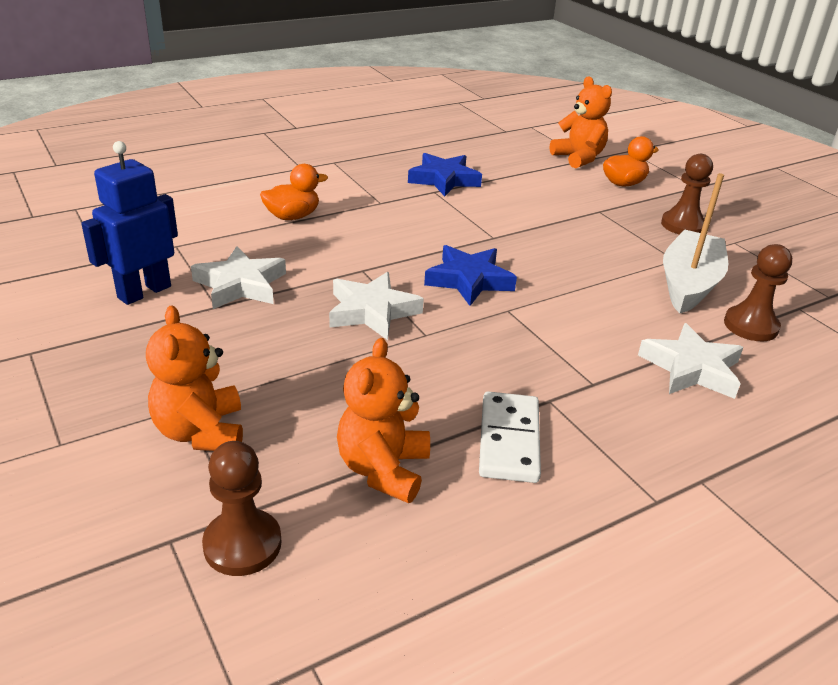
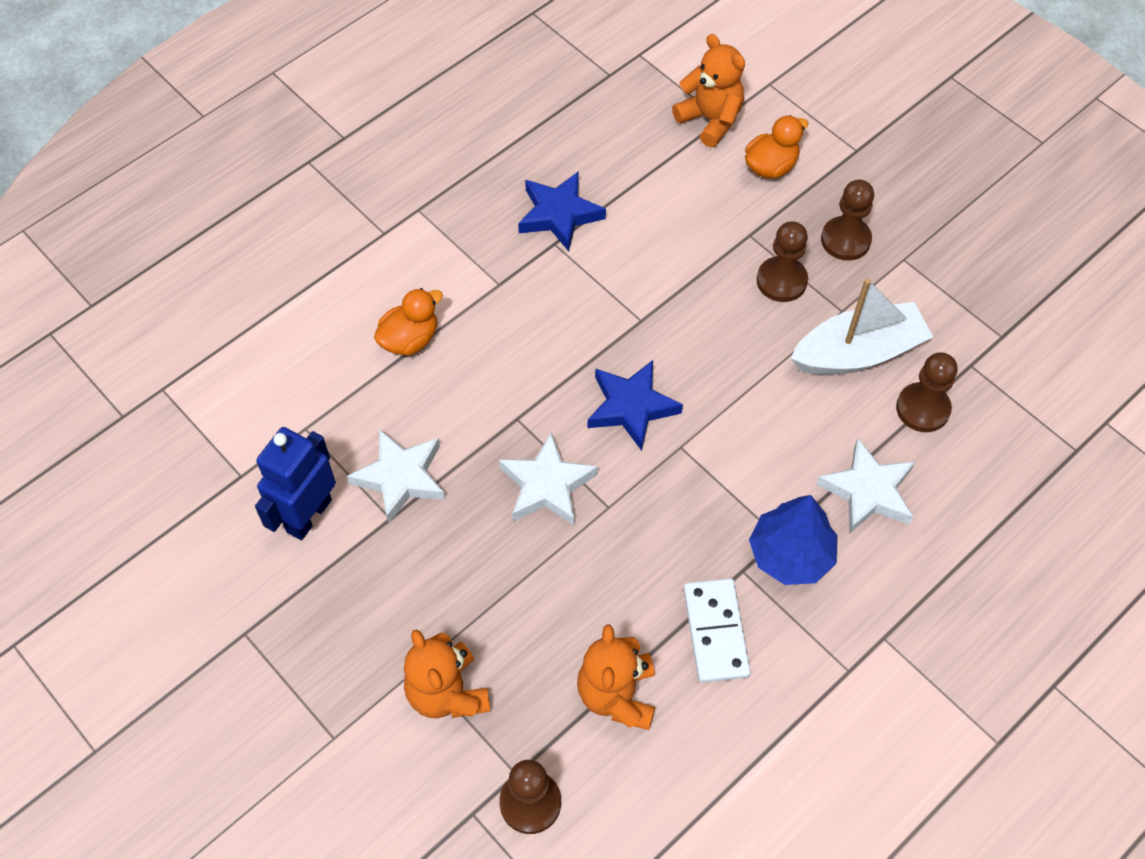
camera: 10 degrees left, 25 degrees up
white boat [663,173,728,314] -> white boat turned 60 degrees clockwise [791,278,933,375]
none -> blue tree [749,495,837,585]
none -> brown pawn [757,221,808,302]

